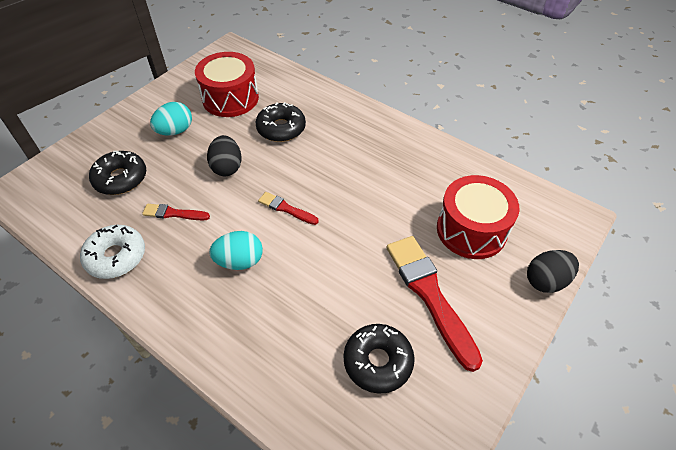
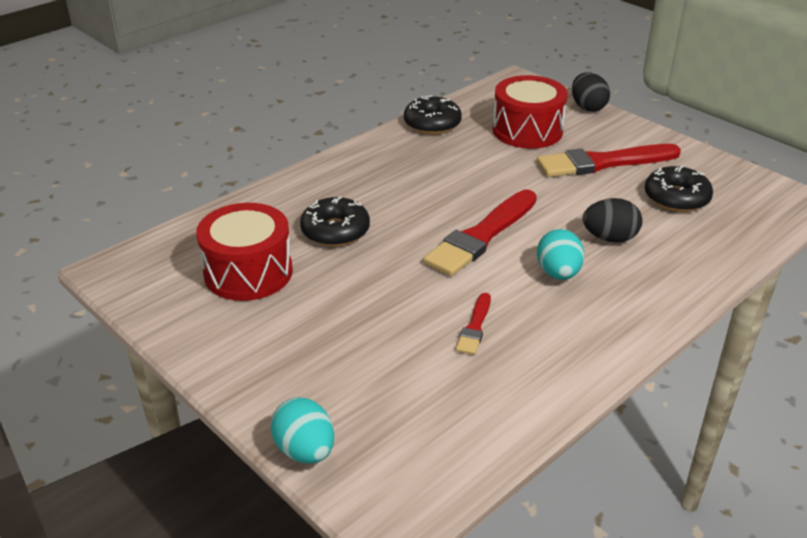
camera: 80 degrees left, 15 degrees down
white donut [80,225,145,279] -> none
black donut [89,151,146,195] -> black donut moved to [404,95,462,134]
turquoise egg [150,102,192,136] -> turquoise egg moved to [271,397,334,464]
black egg [207,135,242,176] -> black egg moved to [583,198,642,243]
red brush [258,192,319,225] -> red brush [423,190,537,276], size x2.04

